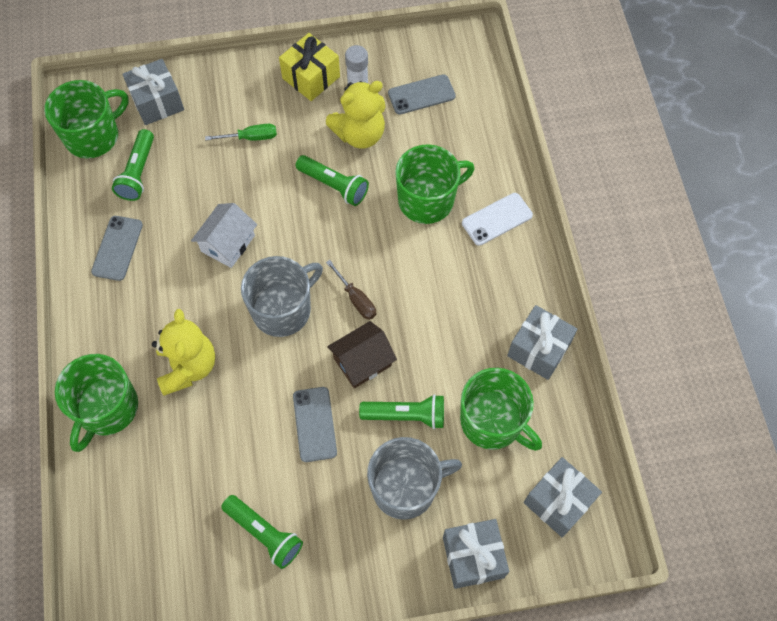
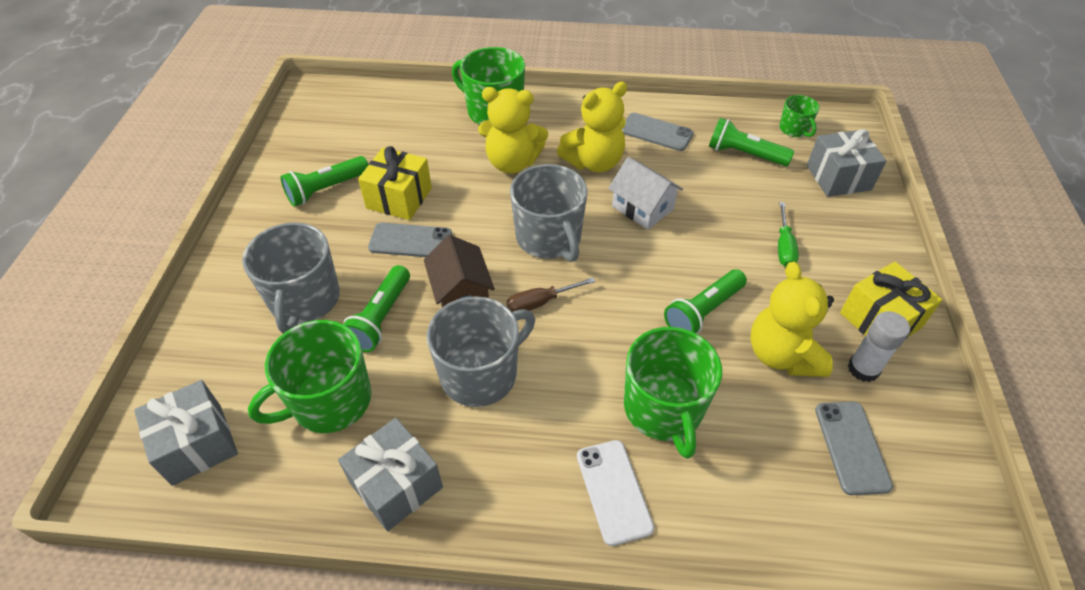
camera: 105 degrees right, 15 degrees down
green mug [44,80,129,159] -> green mug [779,95,819,137], size x0.52
grey gift [443,519,509,589] -> none
none -> yellow gift [358,146,432,220]
none -> grey mug [427,296,535,407]
none -> yellow teddy bear [557,81,627,173]

